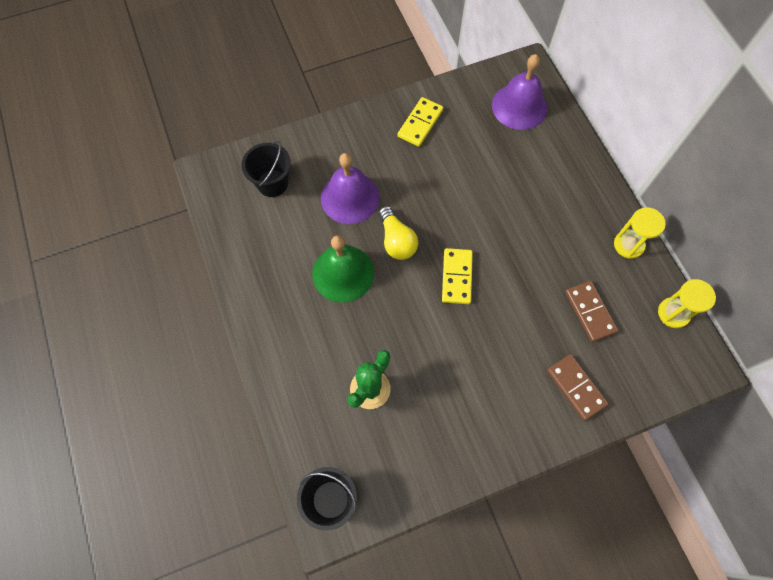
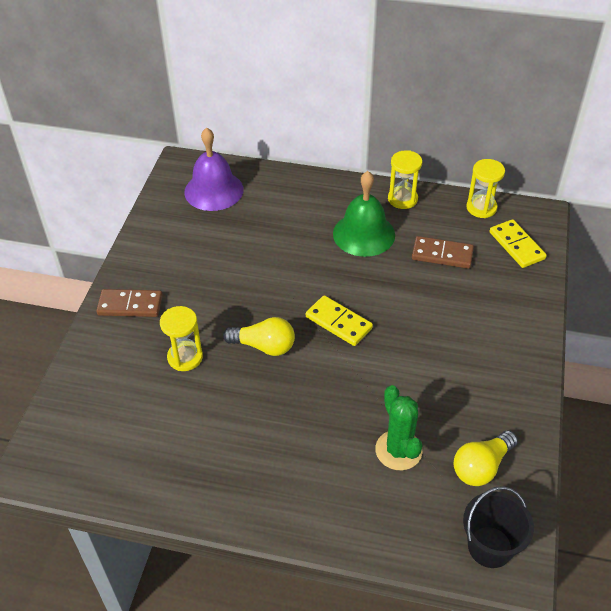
camera: 55 degrees left, 20 degrees down
black bucket [242,141,291,197] -> none
green bell [312,235,374,302] -> green bell moved to [333,171,395,257]
purple bell [321,153,380,224] -> yellow hourglass [160,306,203,371]
yellow domino [398,97,443,147] -> yellow domino moved to [490,219,547,268]
brown domino [547,354,609,421] -> brown domino moved to [96,289,162,317]
none -> yellow light bulb [454,430,518,486]

